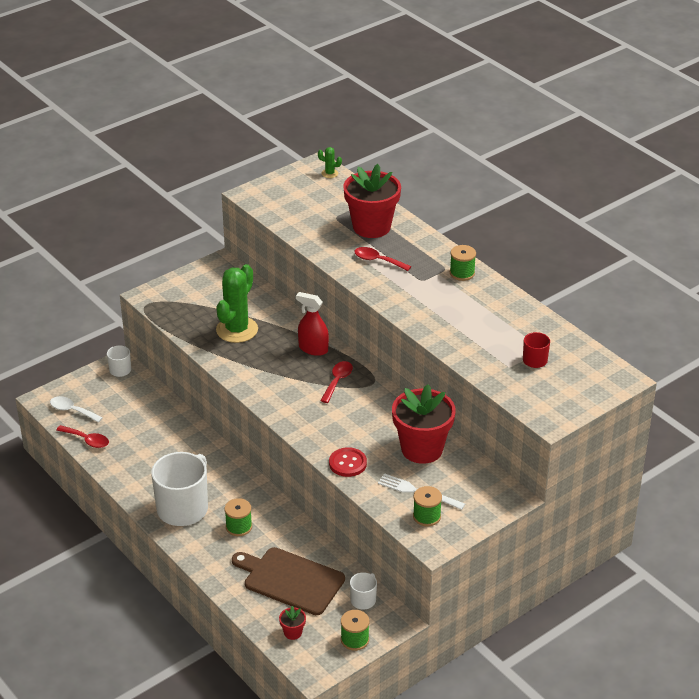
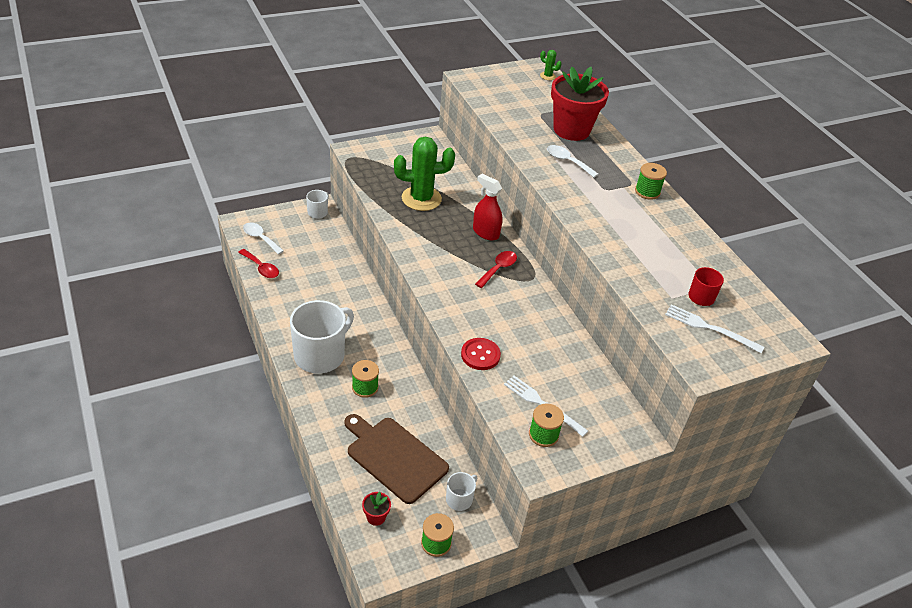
camera: 10 degrees right, 5 degrees up
green cactus [216,264,258,343] -> green cactus turned 45 degrees clockwise [394,136,455,211]
red spoon [354,247,411,271] -> white spoon [547,145,598,178]
red flower pot [392,384,456,464] -> none
none -> white fork [665,304,764,354]

